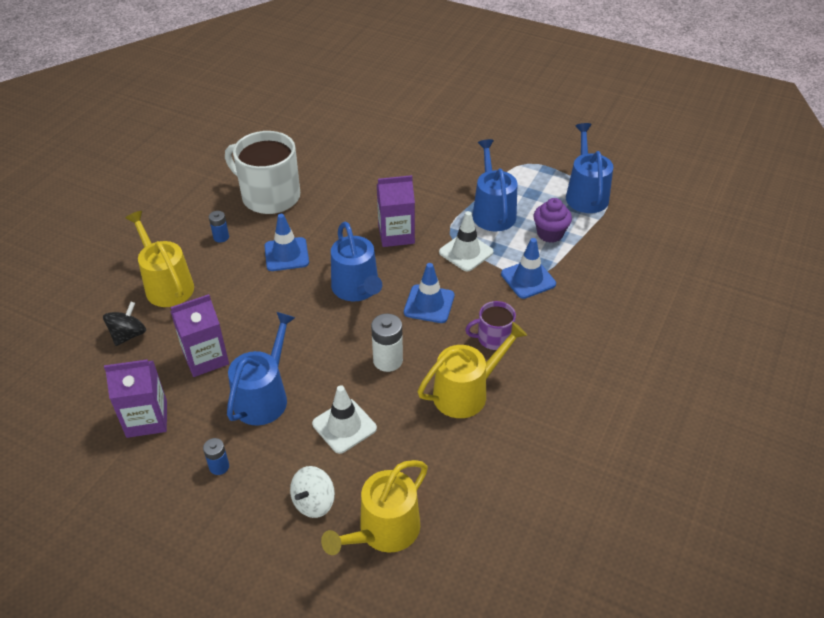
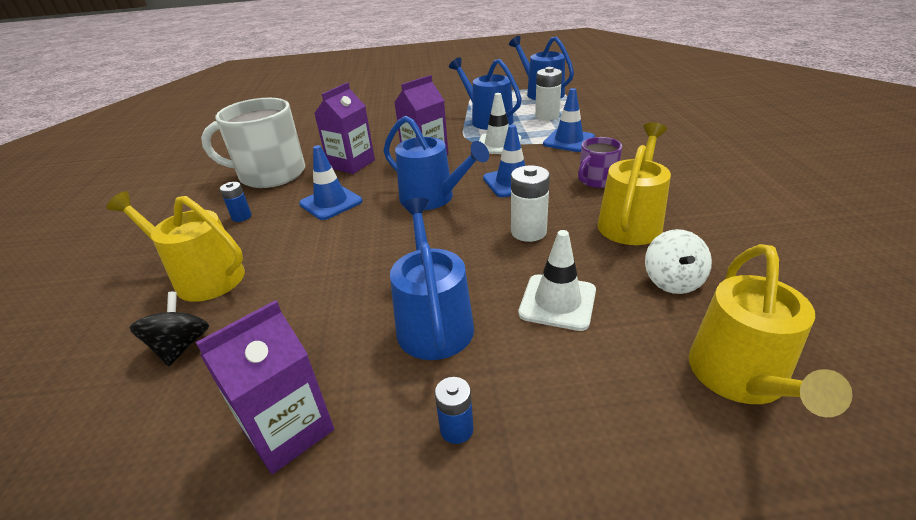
camera: 30 degrees left, 10 degrees down
purple carton [170,294,229,377] -> purple carton moved to [314,82,375,174]
white spinning top [290,466,335,518] -> white spinning top moved to [645,229,712,294]
purple cupcake [533,198,572,243] -> white battery [535,67,562,120]

